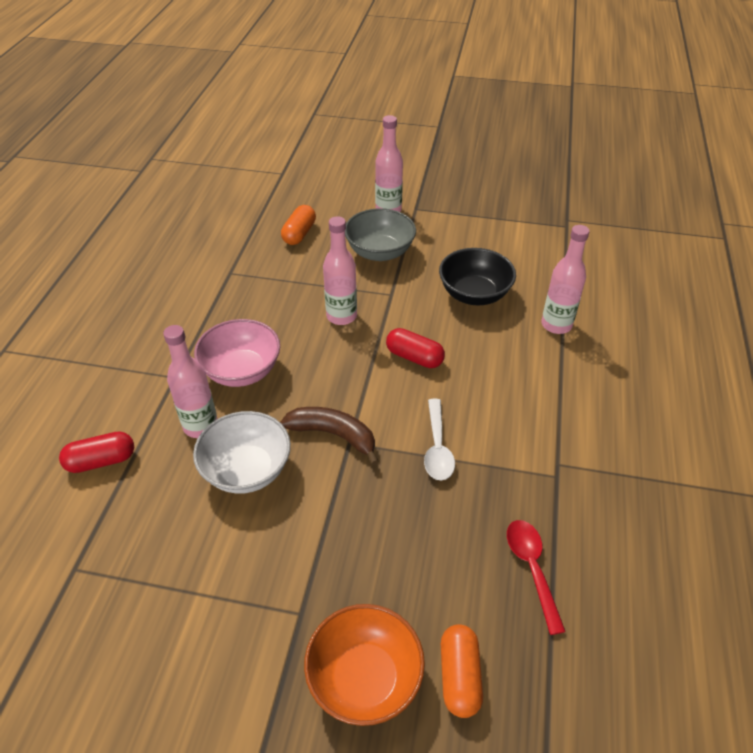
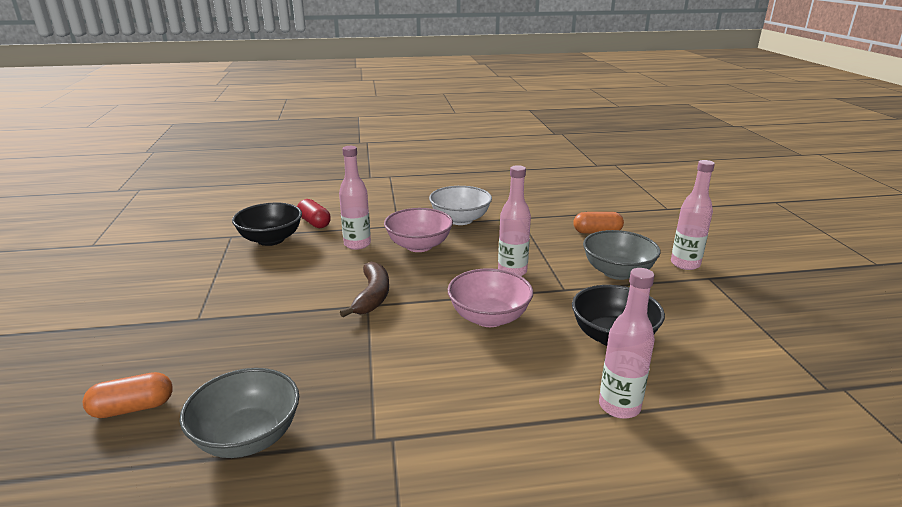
camera: 70 degrees right, 20 degrees down
white bowl [193,411,291,494] -> white bowl moved to [429,186,492,225]
orange bowl [304,604,425,726] -> none
red capsule [386,328,445,368] -> pink bowl [448,268,533,327]
white spoon [424,399,455,480] -> none
red spoon [507,520,566,635] -> grey bowl [180,368,299,458]
none -> black bowl [232,203,302,246]

